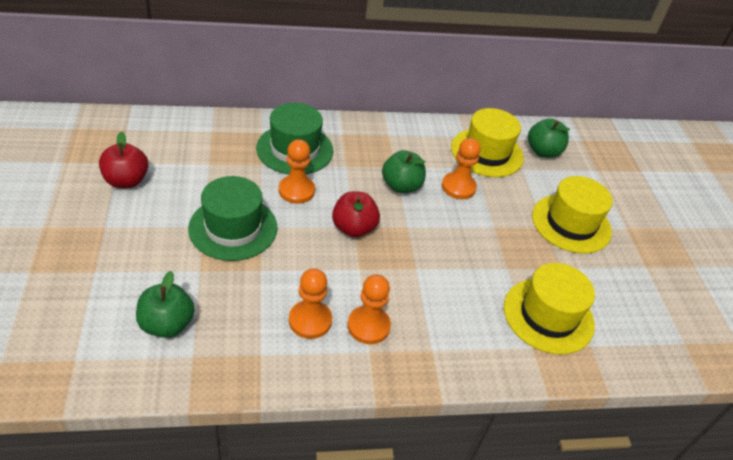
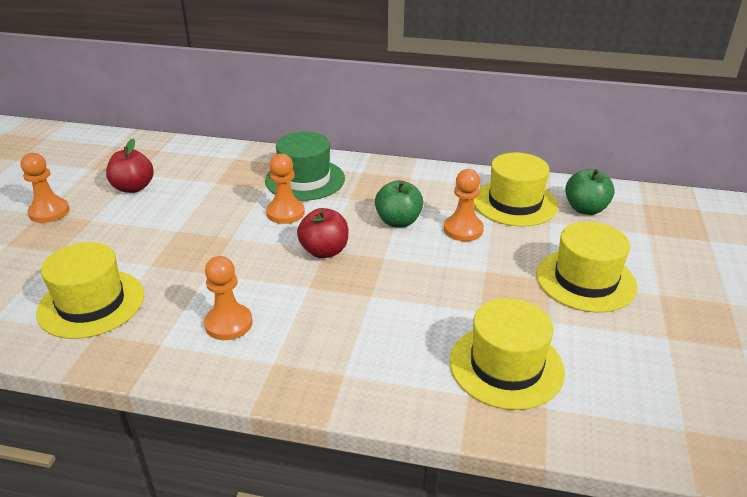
camera: 25 degrees right, 10 degrees down
green apple [136,271,195,338] -> yellow hat [36,242,144,339]
green hat [188,176,278,261] -> none
orange pawn [347,275,391,344] -> orange pawn moved to [21,153,70,223]

